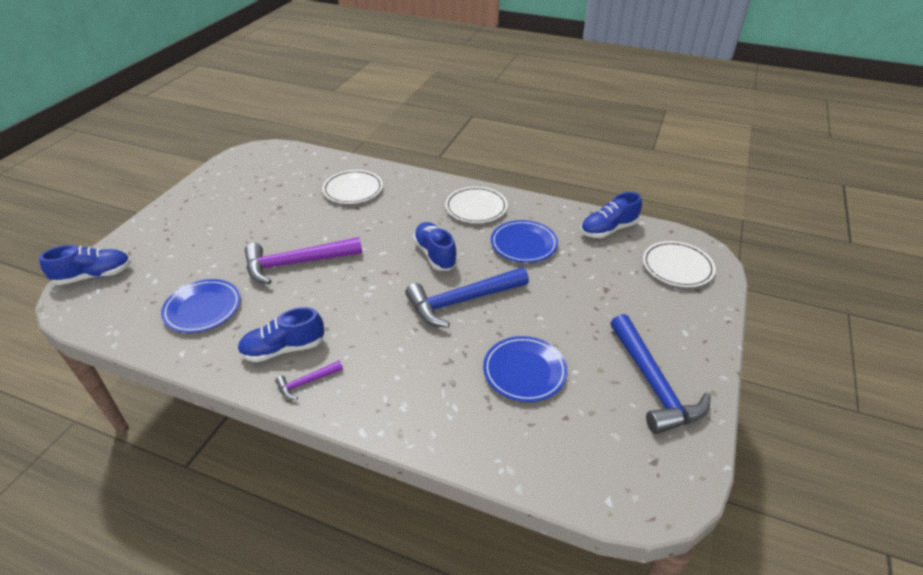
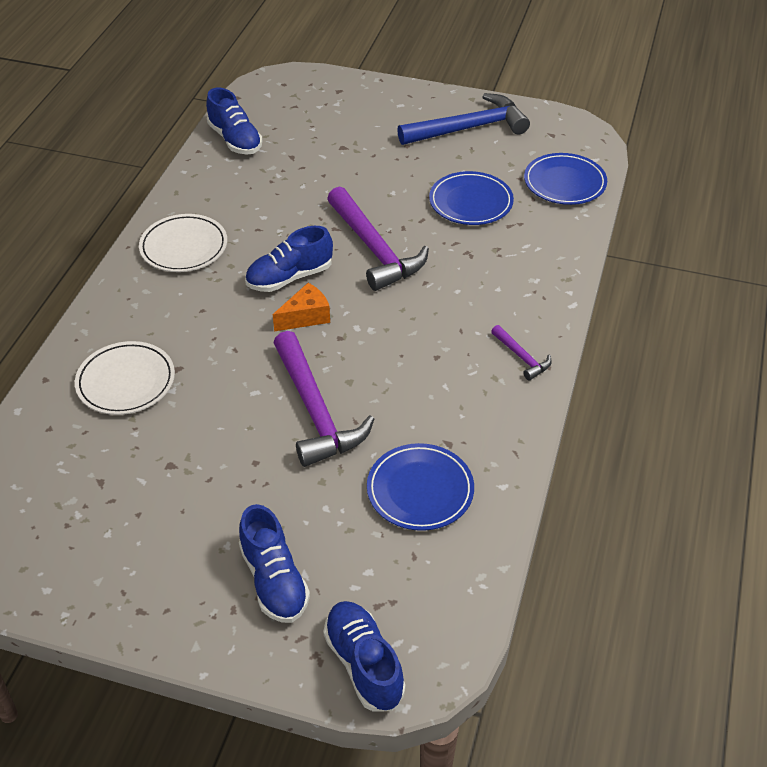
camera: 95 degrees left, 5 degrees up
blue shoe [237,307,324,362] -> blue shoe moved to [239,504,310,623]
blue hammer [405,267,529,328] -> purple hammer [327,186,429,291]
blue plate [491,220,558,263] -> blue plate moved to [524,153,607,205]
white plate [643,241,716,287] -> none
none -> orange cheese [273,283,330,331]

